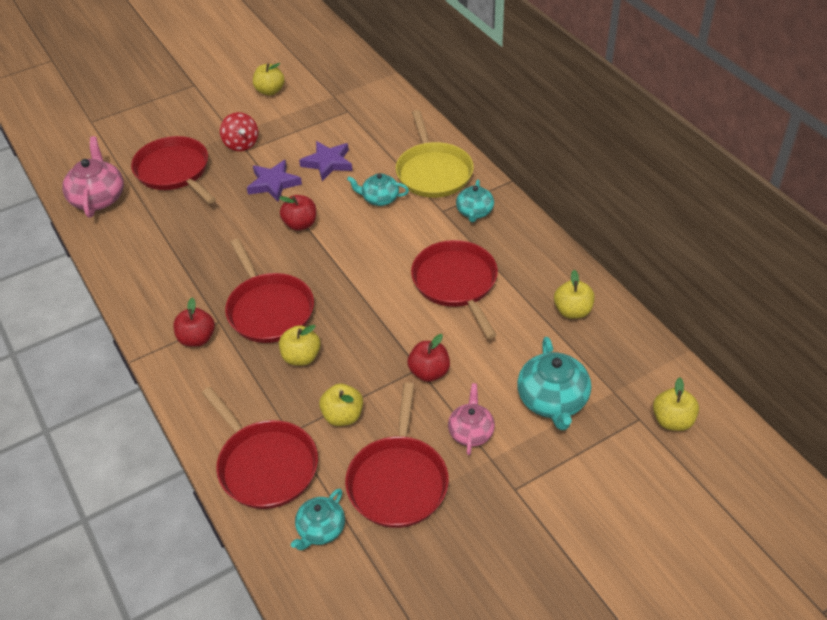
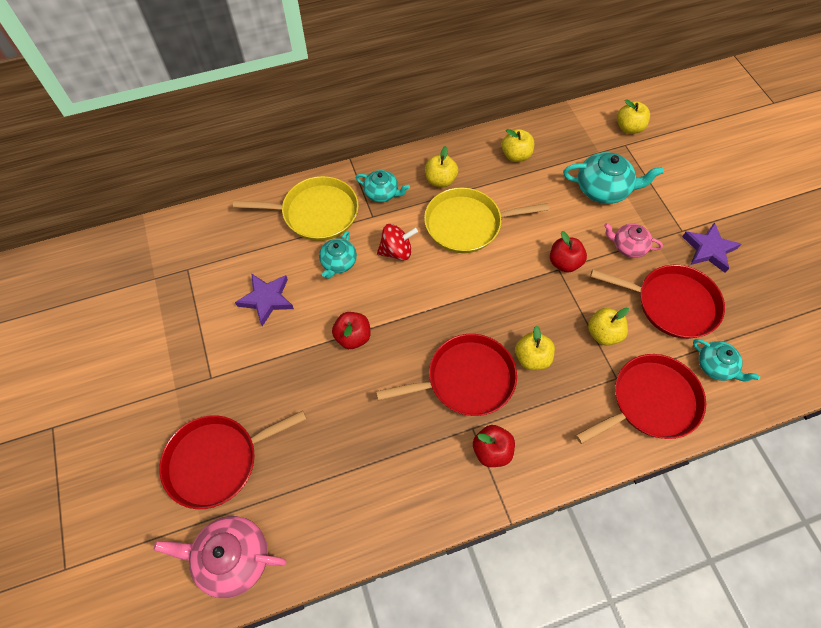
camera: 80 degrees left, 15 degrees up
red spinning top [220,112,258,151] -> red spinning top moved to [377,224,418,260]
purple star [247,160,302,202] -> purple star moved to [682,222,741,273]
yellow apple [253,63,285,95] -> yellow apple moved to [425,146,459,188]
red pan [411,240,498,339] -> yellow pan [424,187,549,253]

